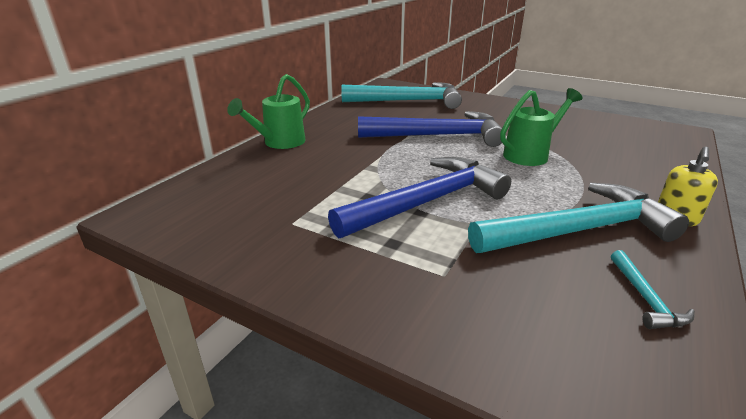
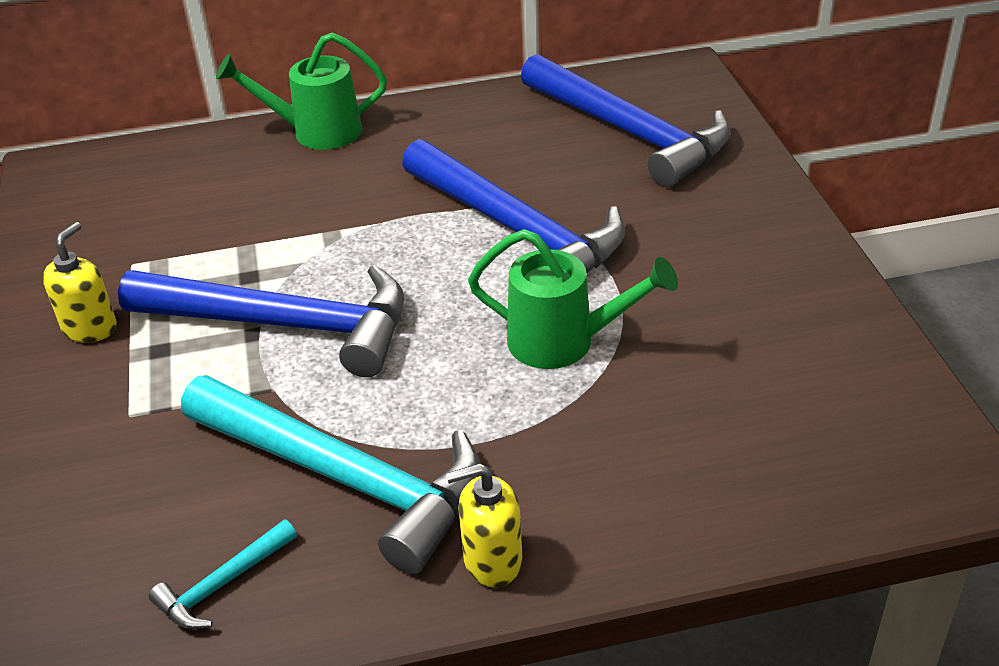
camera: 50 degrees right, 10 degrees up
turquoise hammer [341,82,462,109] -> blue hammer [521,54,730,187]
none -> yellow soap dispenser [43,222,117,343]

